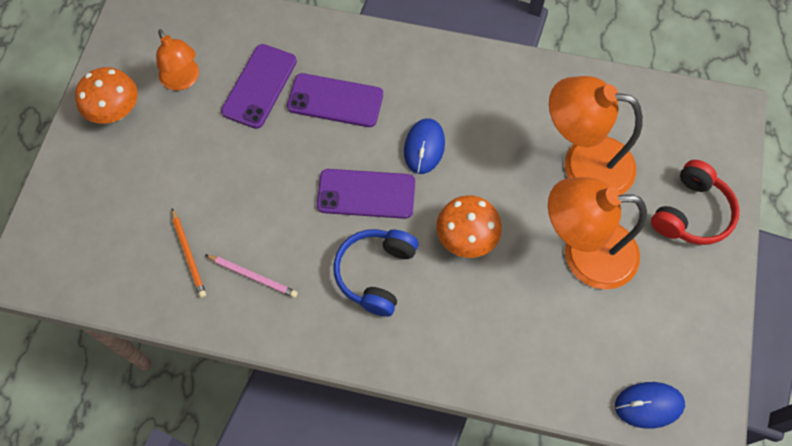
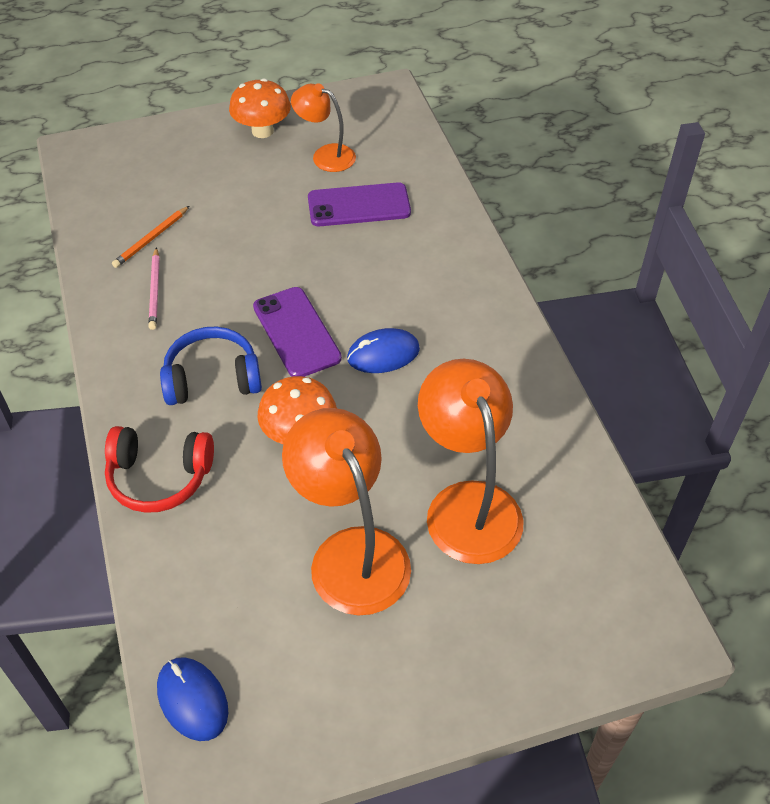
camera: 60 degrees right, 15 degrees down
orange lamp [156,29,199,91] -> orange lamp turned 90 degrees clockwise [291,83,356,172]
purple phone [287,73,383,127] -> none
red headphones [651,160,740,245] -> red headphones moved to [105,426,214,513]

